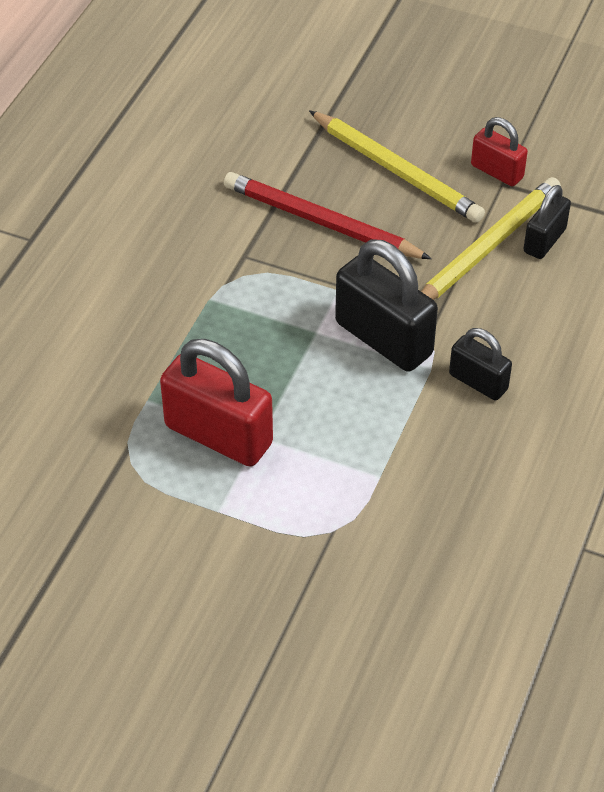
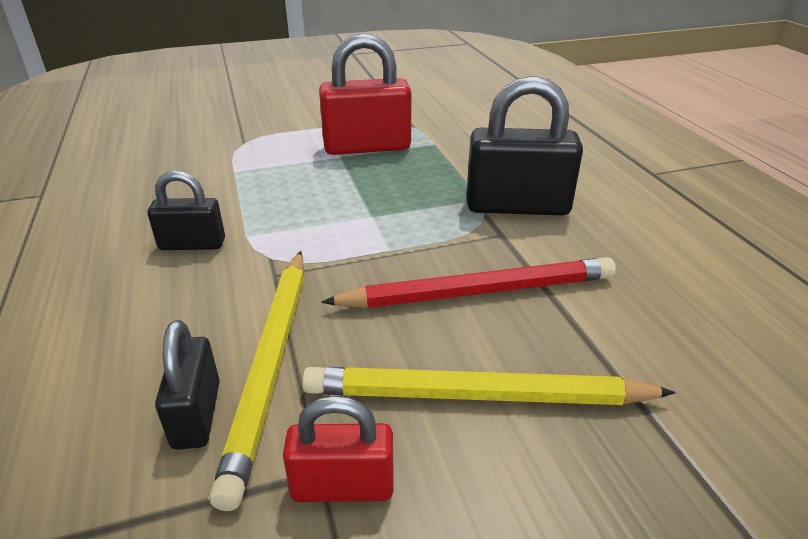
camera: 140 degrees right, 15 degrees down
black padlock [335,239,438,372] -> black padlock moved to [467,76,583,215]

